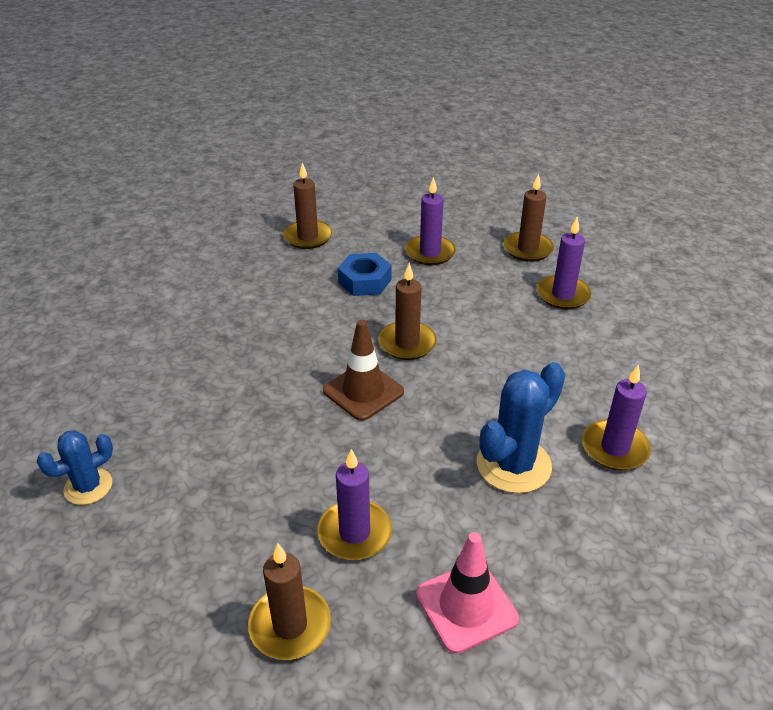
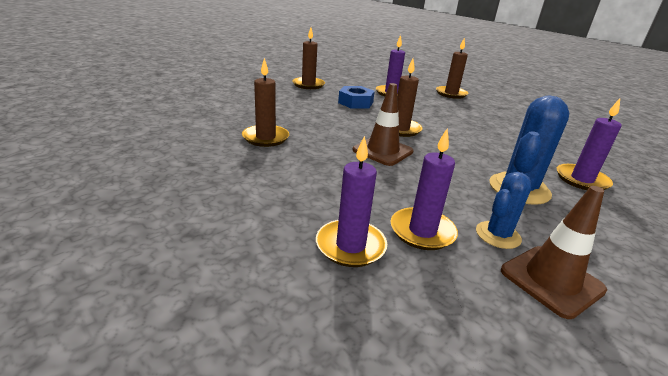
camera: 10 degrees left, 10 degrees down
blue cactus [37,430,113,505] -> blue cactus moved to [476,172,531,249]
brown candle [248,544,331,660] -> brown candle moved to [242,58,289,147]
pink traffic cone [416,532,519,654] -> brown traffic cone [501,186,607,319]
purple candle [537,217,591,309] -> purple candle moved to [316,136,387,267]

